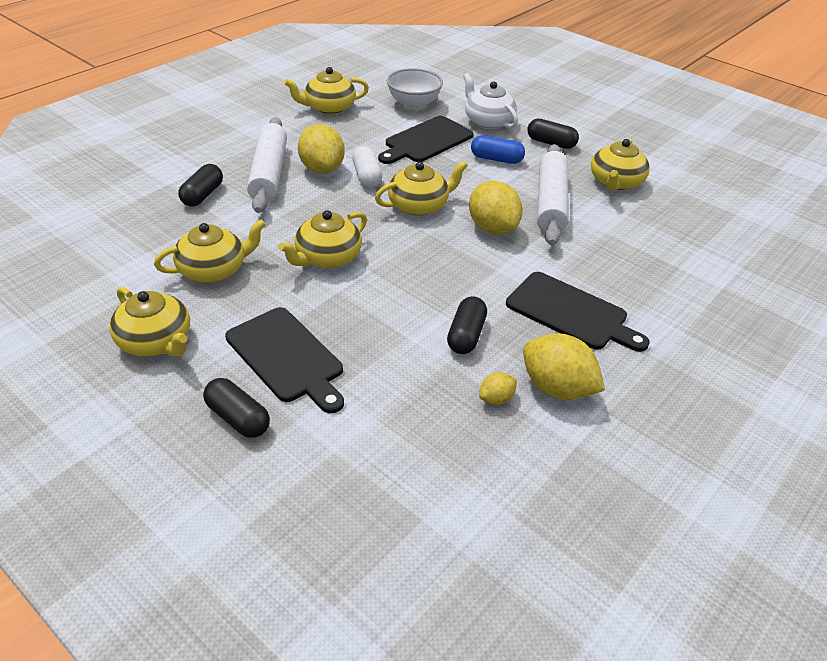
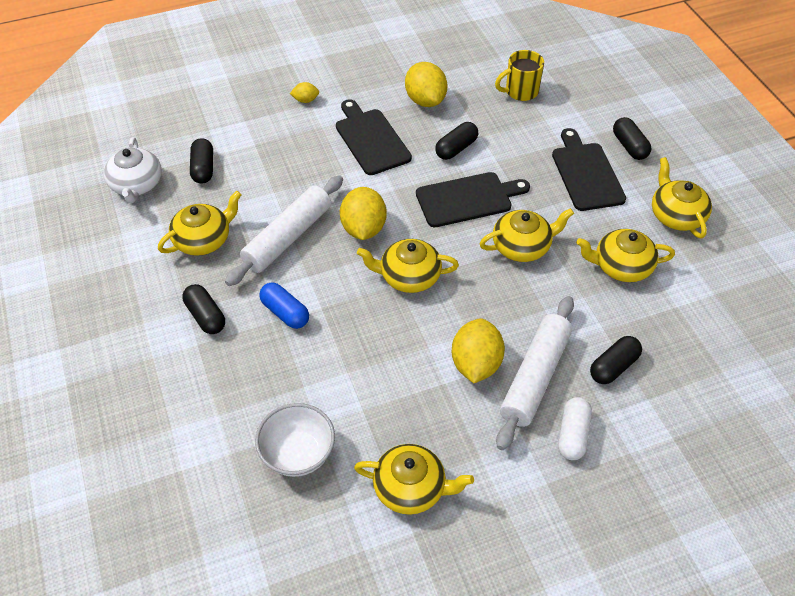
camera: 150 degrees left, 10 degrees up
white capsule [352,146,382,188] -> white capsule moved to [558,397,592,460]
black cutting board [378,116,474,164] -> black cutting board moved to [416,172,530,227]
white teapot [463,73,518,129] -> white teapot moved to [104,137,162,203]
yellow lemon [479,372,517,405] -> yellow lemon moved to [290,82,319,103]
none -> black capsule [190,138,213,183]
none -> yellow mug [495,50,544,101]

